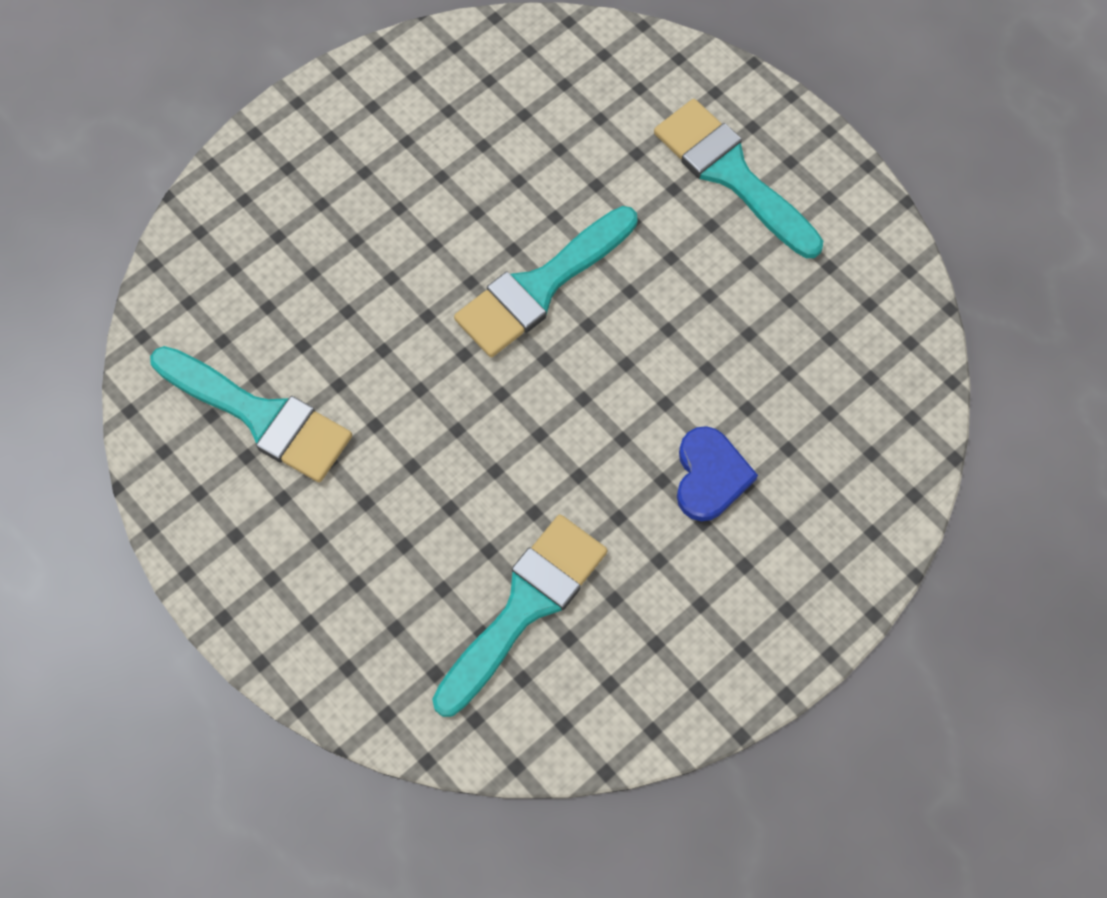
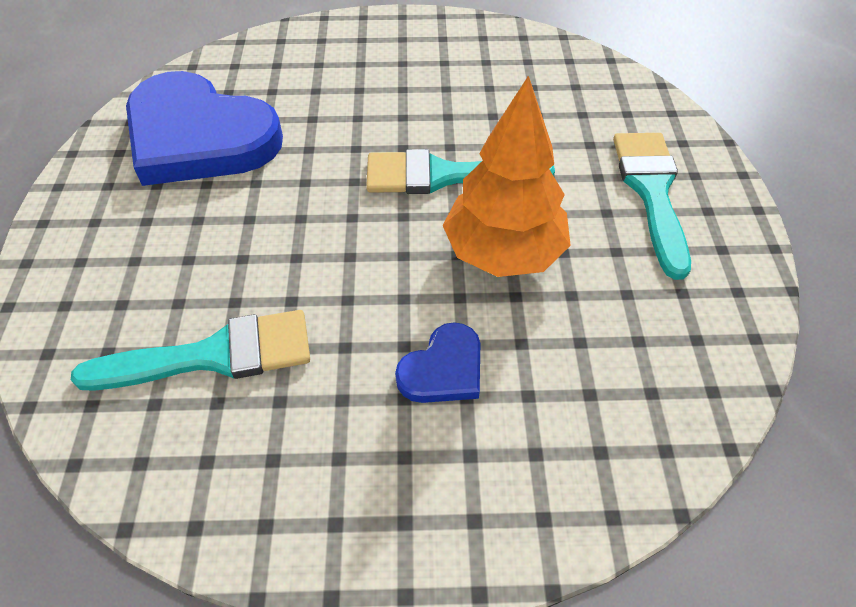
camera: 40 degrees right, 15 degrees down
turquoise brush [150,346,352,482] -> blue heart [126,71,283,186]
none -> orange tree [442,76,571,277]

